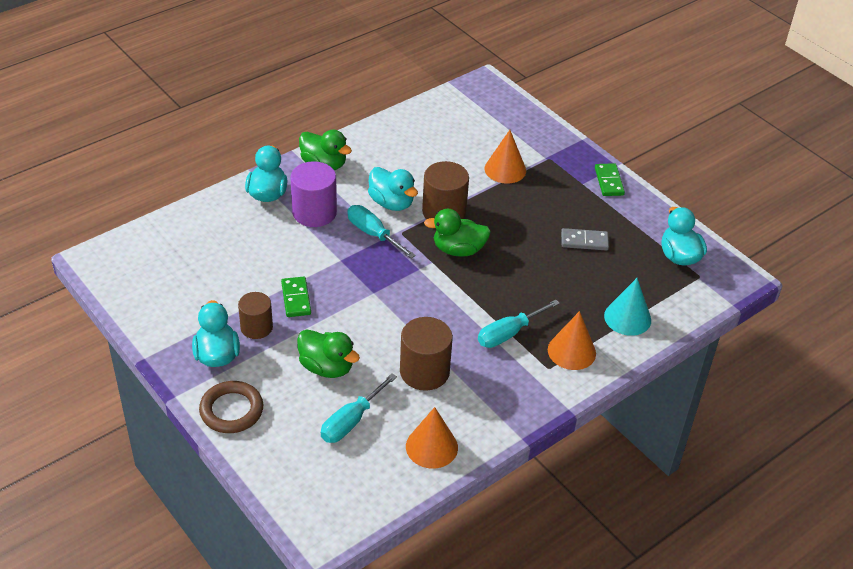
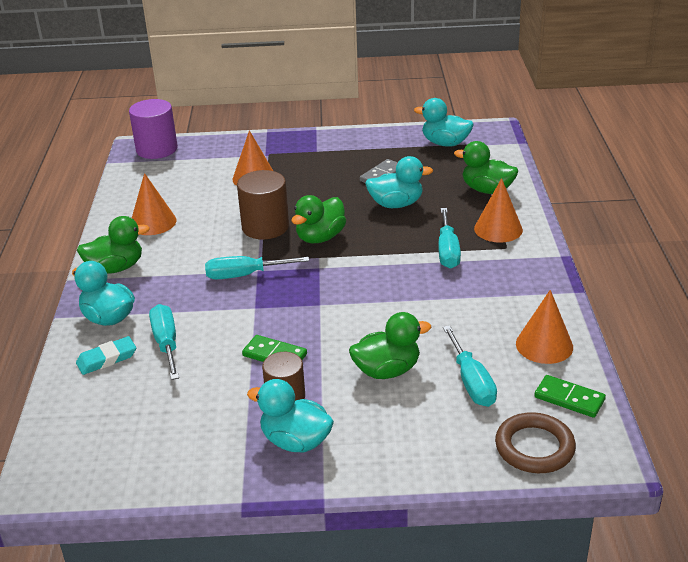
camera: 50 degrees left, 10 degrees down
brown ring [199,381,263,433] -> brown ring moved to [495,412,576,473]
purple cylinder [290,161,337,227] -> purple cylinder moved to [129,99,178,159]
turquoise duck [368,167,418,211] -> turquoise duck moved to [365,156,433,208]
brown cylinder [400,317,453,391] -> none
green domino [595,163,625,196] -> green domino moved to [534,375,606,418]
turquoise cone [604,278,651,336] -> green duck [454,141,518,194]
none -> turquoise eraser [76,336,136,375]
none -> orange cone [132,173,177,235]
none -> turquoise screwdriver [149,304,179,380]

